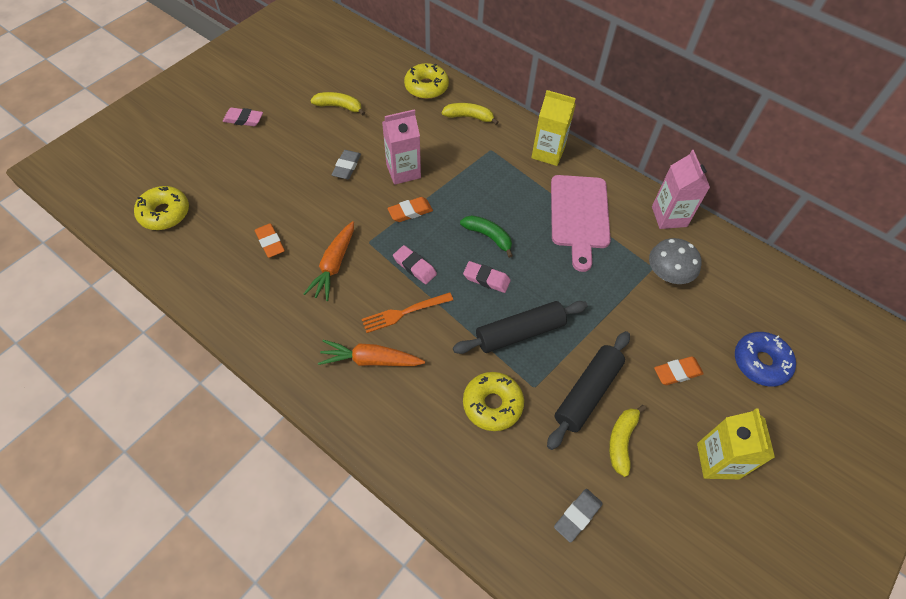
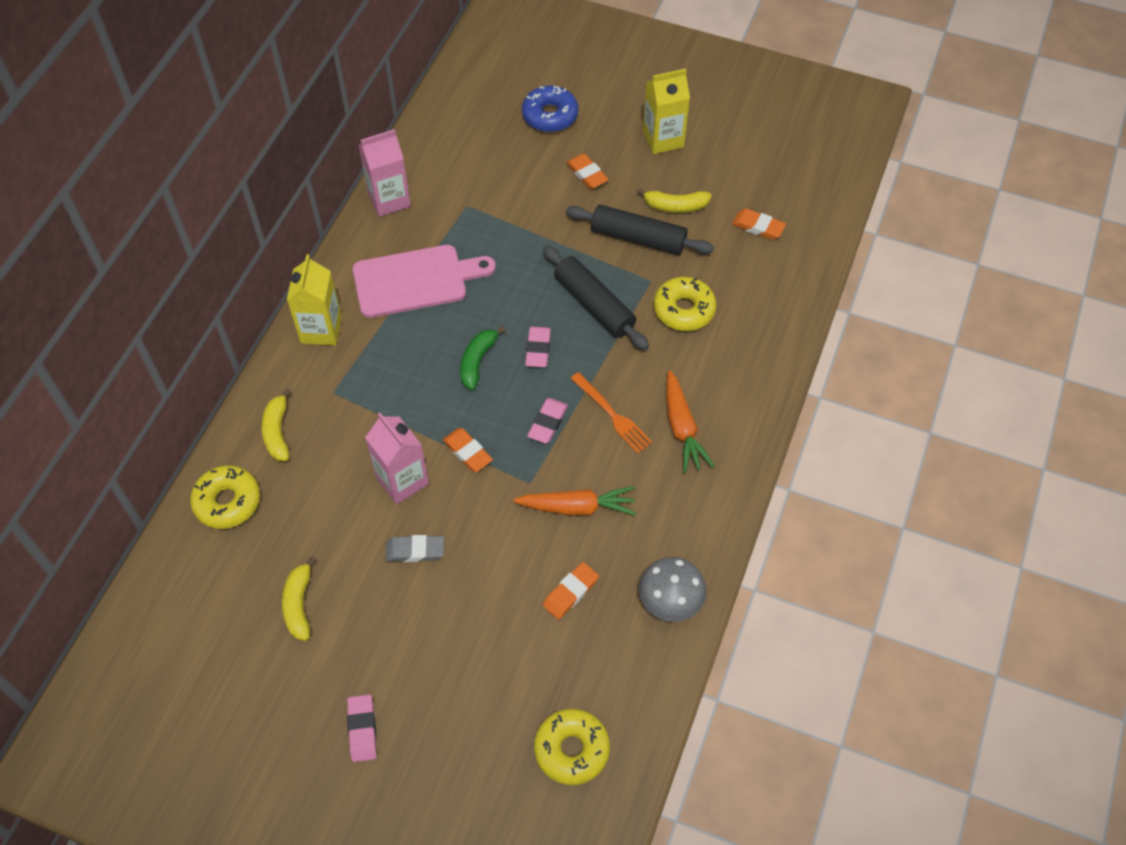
camera: 105 degrees left, 0 degrees up
grey eraser [554,489,603,543] -> orange eraser [732,209,786,240]
grey mushroom [649,238,701,284] -> grey mushroom moved to [639,557,707,622]

